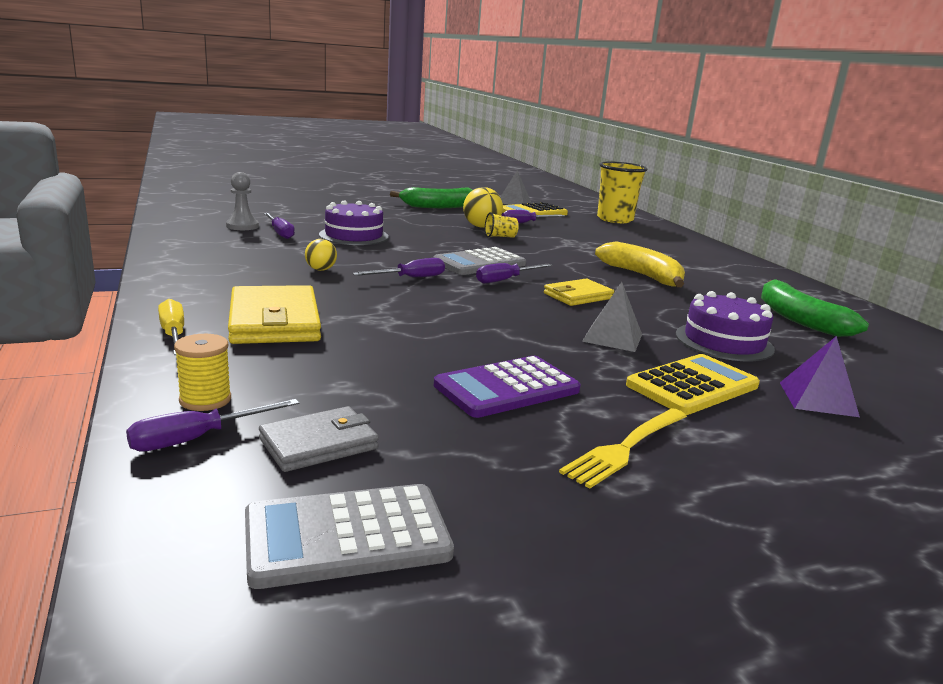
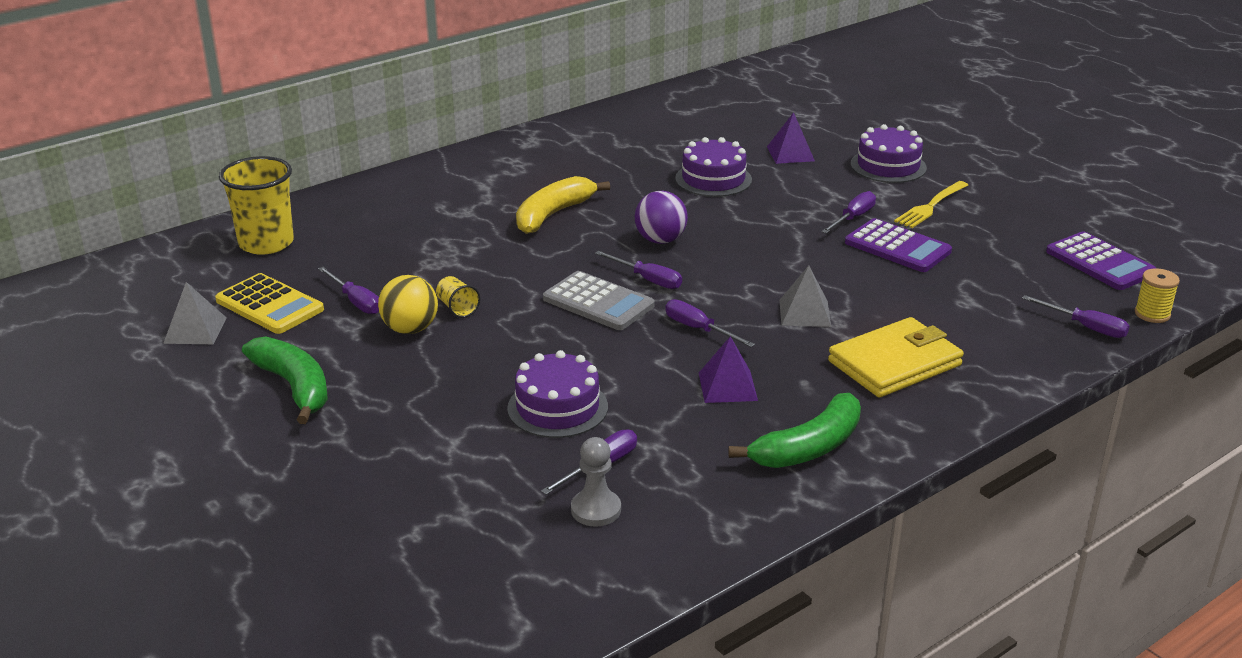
camera: 105 degrees left, 10 degrees up
yellow screwdriver [158,299,184,355] -> none
yellow spool [174,334,231,411] -> yellow spool moved to [1135,268,1180,323]
grey calculator [245,484,454,589] -> purple calculator [1046,231,1156,290]
grey wallet [259,406,379,472] -> none
yellow ball [305,239,337,271] -> purple pyramid [699,336,758,403]
yellow wallet [544,279,614,306] -> purple ball [635,191,688,244]
yellow fork [559,408,687,489] -> yellow fork turned 105 degrees clockwise [894,181,968,228]
grey pyramid [582,282,642,352] -> grey pyramid moved to [779,265,831,327]
yellow calculator [626,354,760,415] -> none
green banana [761,279,869,337] -> green banana moved to [728,393,861,468]
none -> purple screwdriver [821,191,876,234]
none -> purple cake [851,124,927,183]

